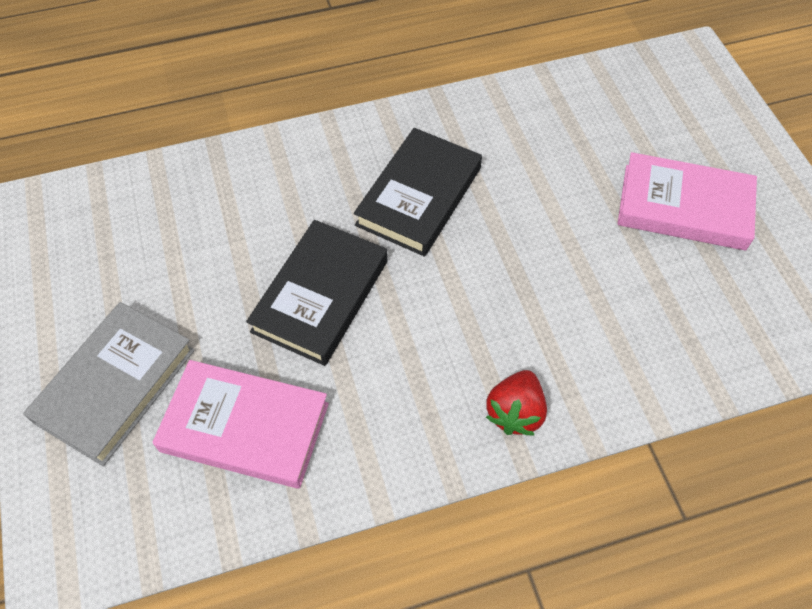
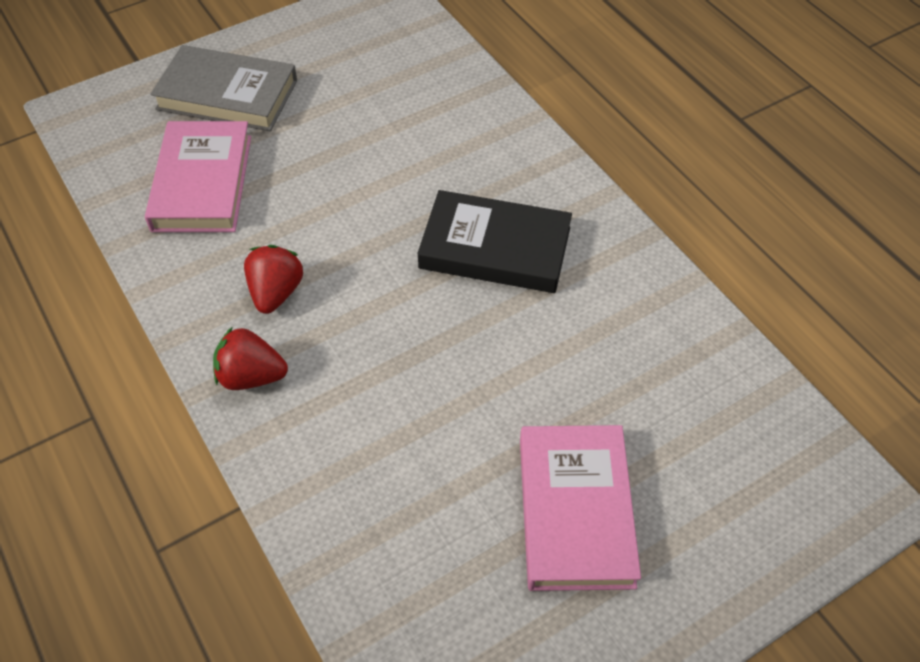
camera: 75 degrees right, 5 degrees down
black book [246,220,388,366] -> none
none -> red strawberry [244,245,303,314]

